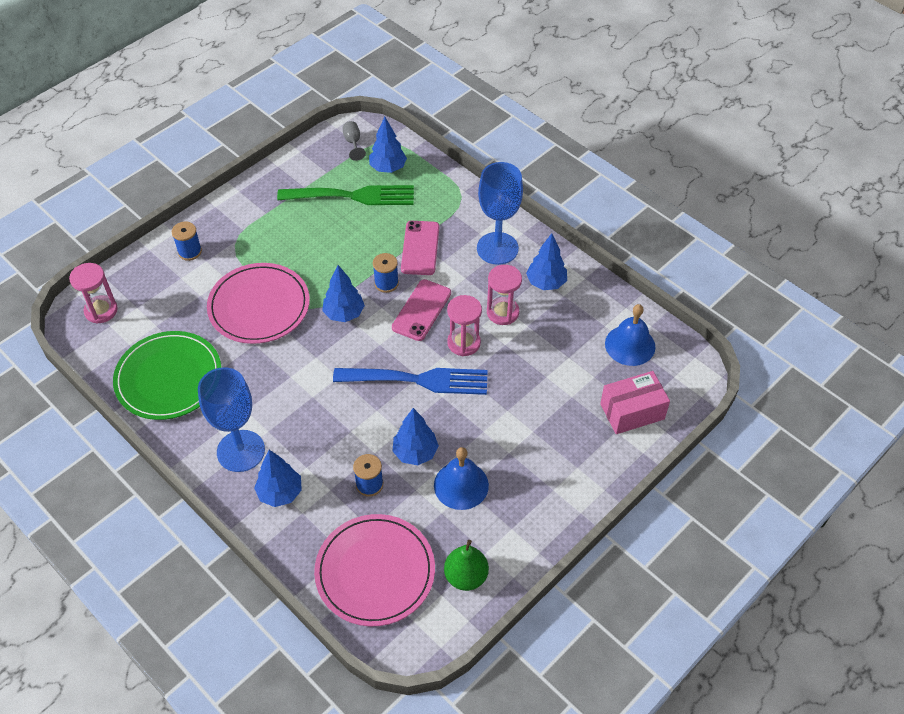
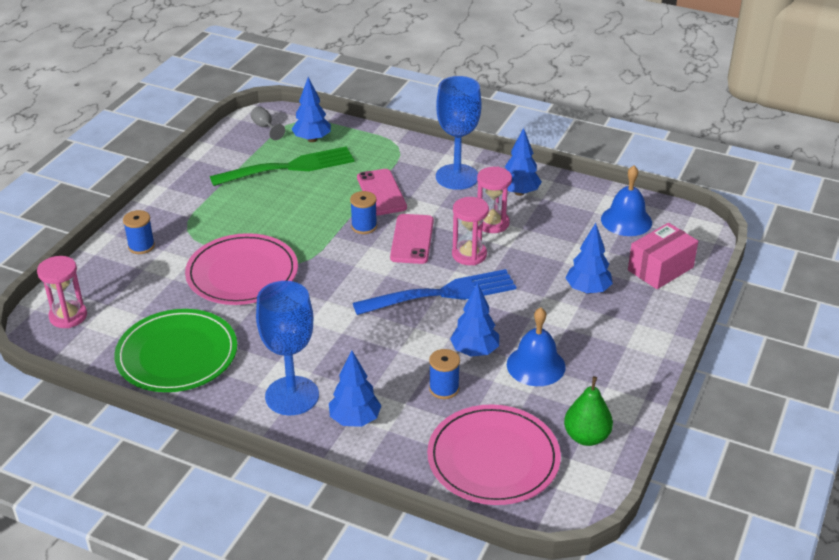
camera: 20 degrees left, 15 degrees down
blue tree [322,265,365,322] -> blue tree moved to [566,223,613,294]

